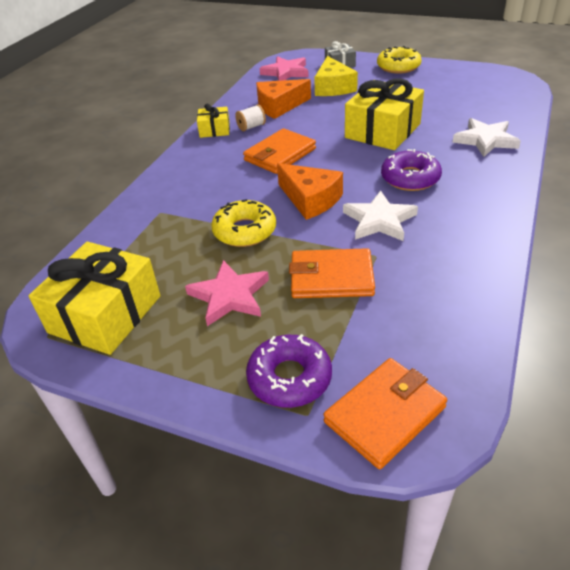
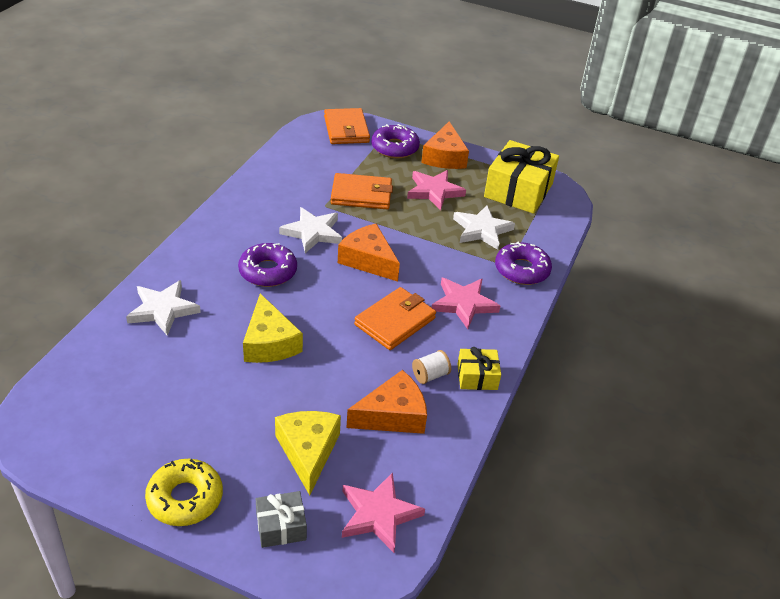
camera: 175 degrees right, 0 degrees up
yellow donut [211,199,276,247] -> none
orange wallet [323,358,447,469] -> orange wallet turned 60 degrees counterclockwise [324,108,370,144]
yellow gift [345,78,424,150] -> yellow cheese [243,293,303,363]
none -> orange cheese [421,121,469,169]
none -> pink star [431,278,500,329]
none -> white star [453,205,515,250]
none -> purple donut [495,241,552,285]

